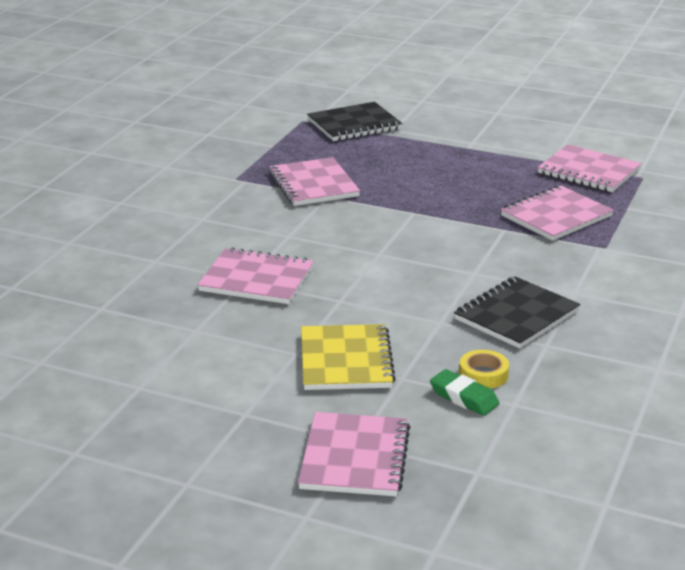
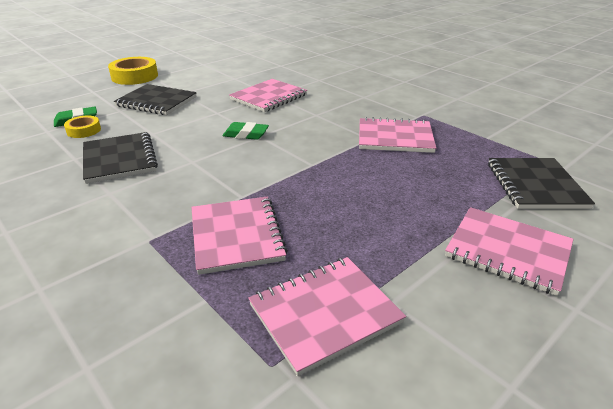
camera: 115 degrees right, 5 degrees up
pink notebook [298,412,410,497] -> pink notebook moved to [445,207,573,296]
yellow notebook [301,324,396,390] -> black notebook [114,84,197,115]
none -> yellow tape [108,57,158,85]
none -> green eraser [223,122,269,140]

